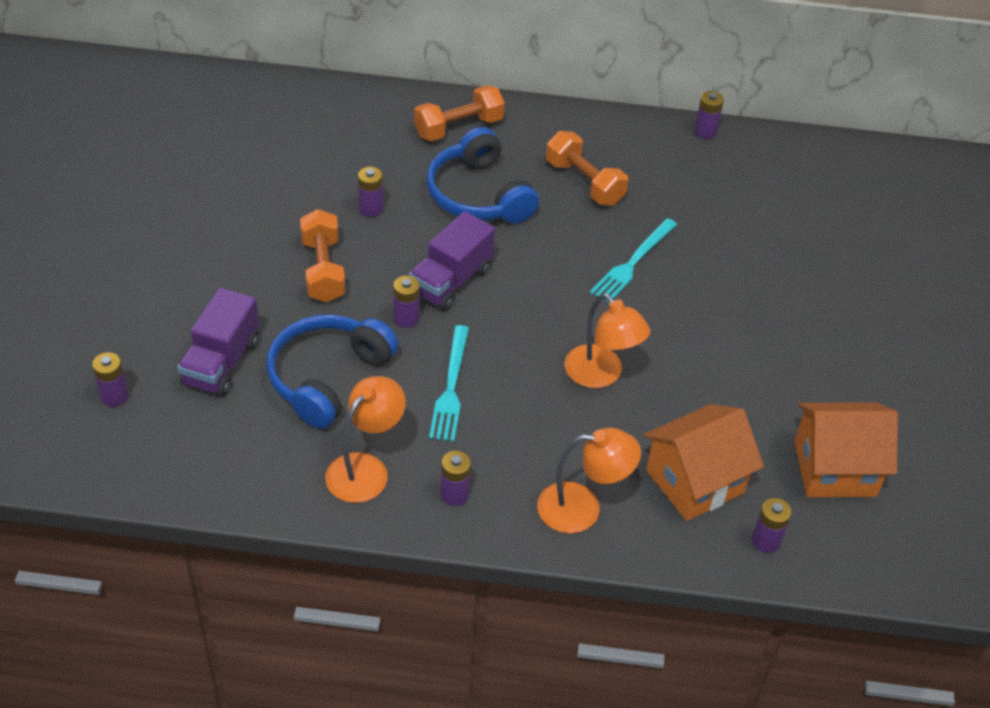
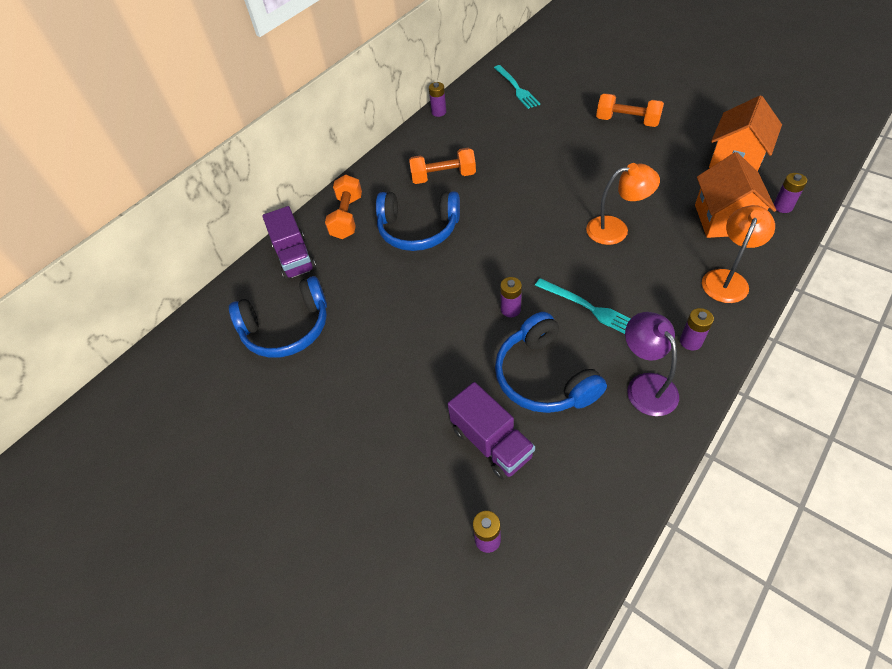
camera: 50 degrees left, 5 degrees up
orange dumbbell [300,209,346,302] -> orange dumbbell moved to [596,93,664,127]
orange lamp [325,376,406,503] -> purple lamp [625,312,679,416]
purple battery [358,167,383,217] -> none
purple truck [409,211,495,311] -> purple truck moved to [262,206,316,280]
turquoise fork [590,218,677,303] -> turquoise fork moved to [494,65,540,109]
none -> blue headphones [229,276,327,358]

